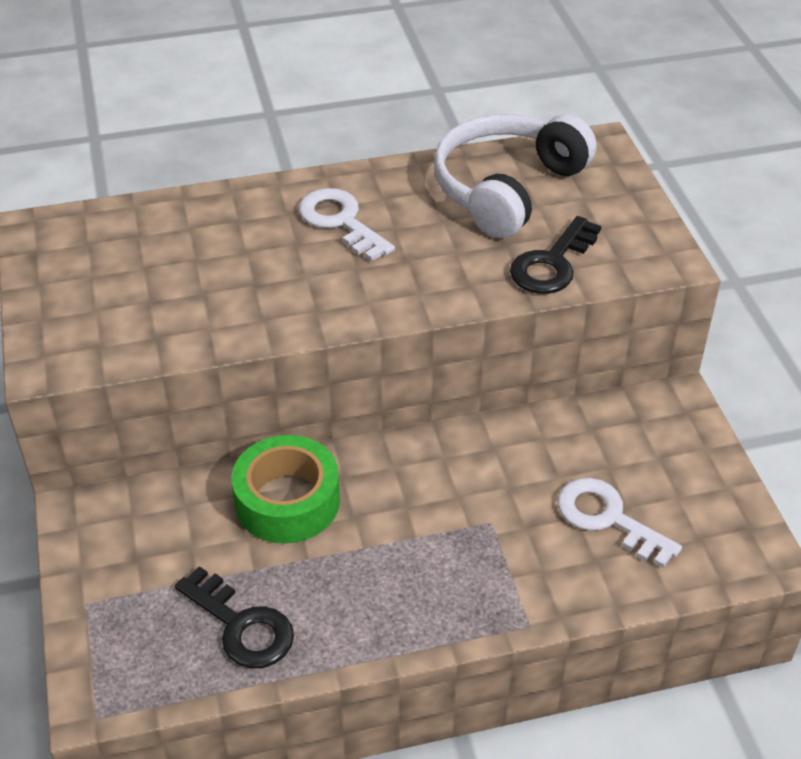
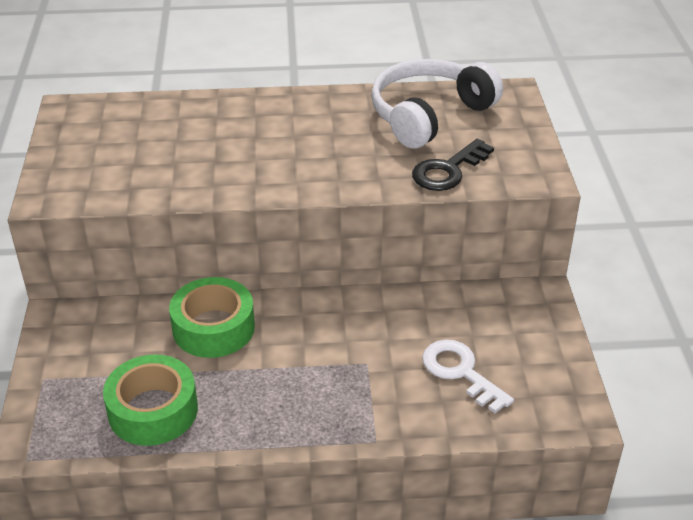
camera: 10 degrees right, 5 degrees down
black key [175,566,294,669] -> green tape [103,354,198,446]
white key [299,188,395,262] -> none

